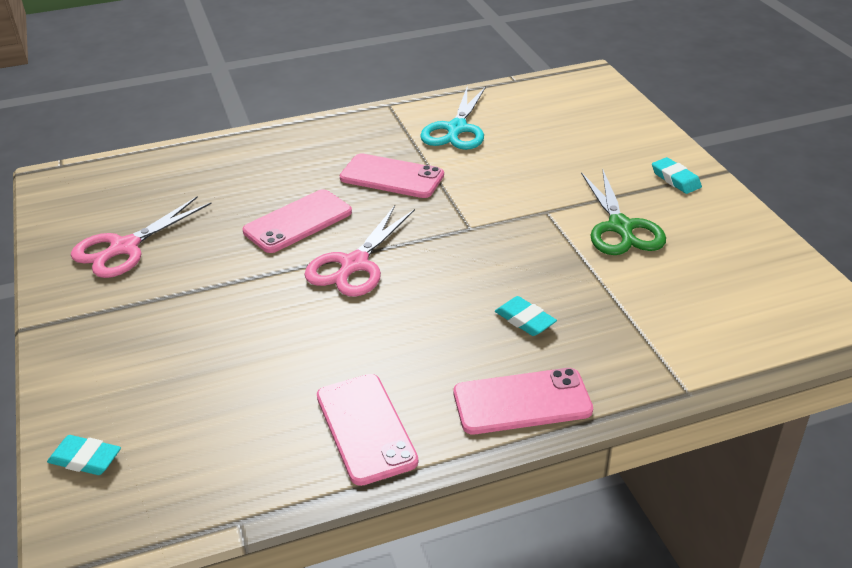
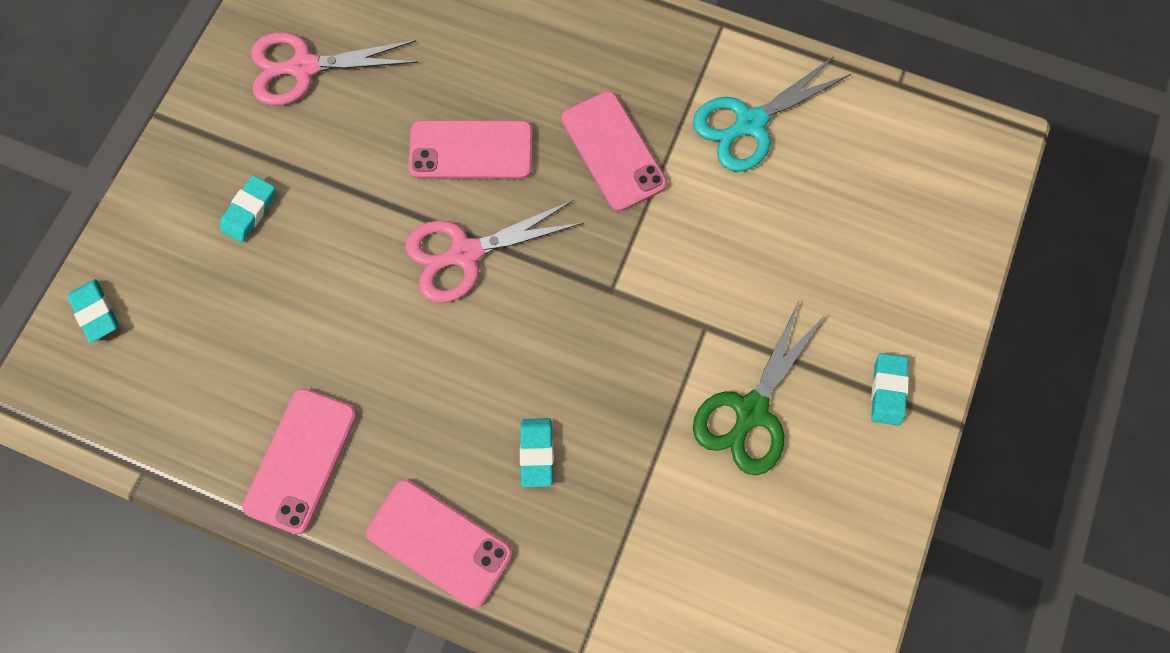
camera: 40 degrees right, 35 degrees up
none -> turquoise eraser [220,175,275,243]

